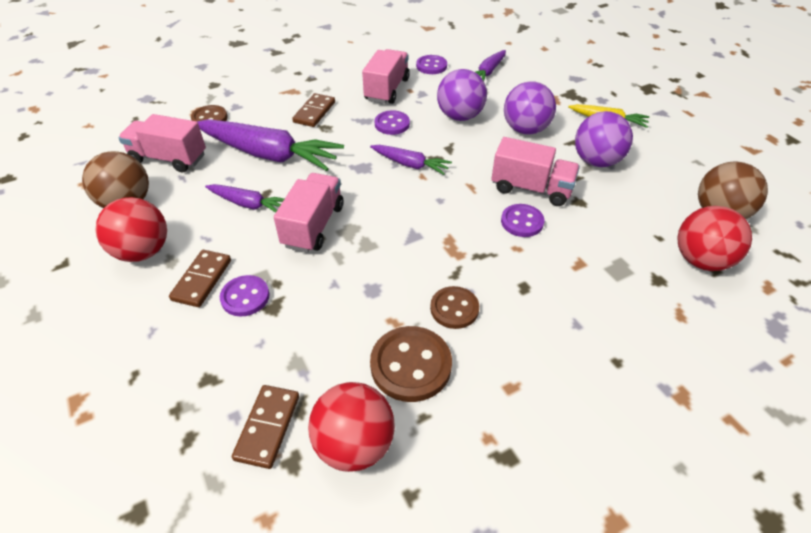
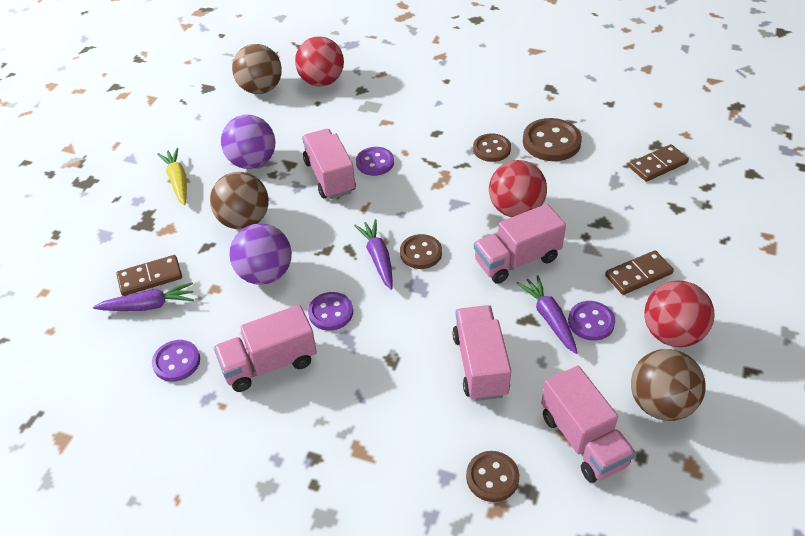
camera: 130 degrees left, 0 degrees up
purple carrot [197,119,344,171] -> pink truck [452,305,511,401]
purple button [220,275,270,317] -> purple button moved to [568,301,615,341]
brown domino [292,93,335,127] -> brown domino moved to [116,255,182,296]
red ball [308,382,395,472] -> red ball moved to [489,160,547,217]
purple ball [504,81,556,135] -> brown ball [210,172,269,230]
none -> brown button [400,234,442,269]

